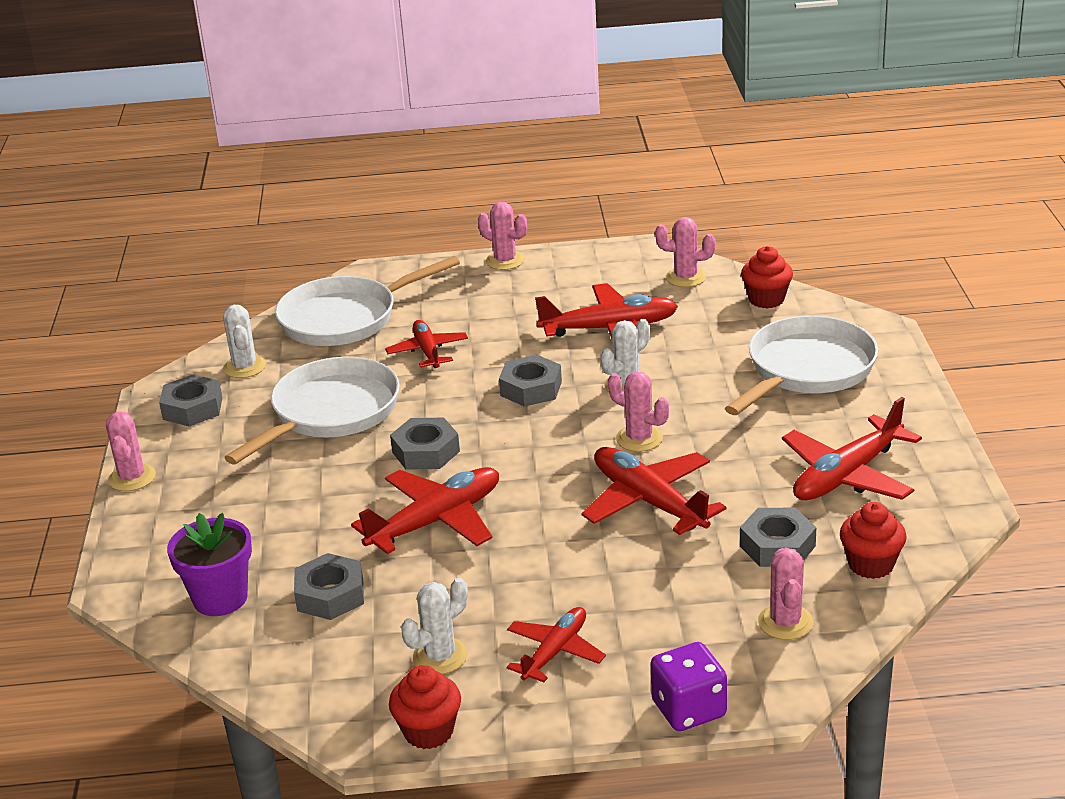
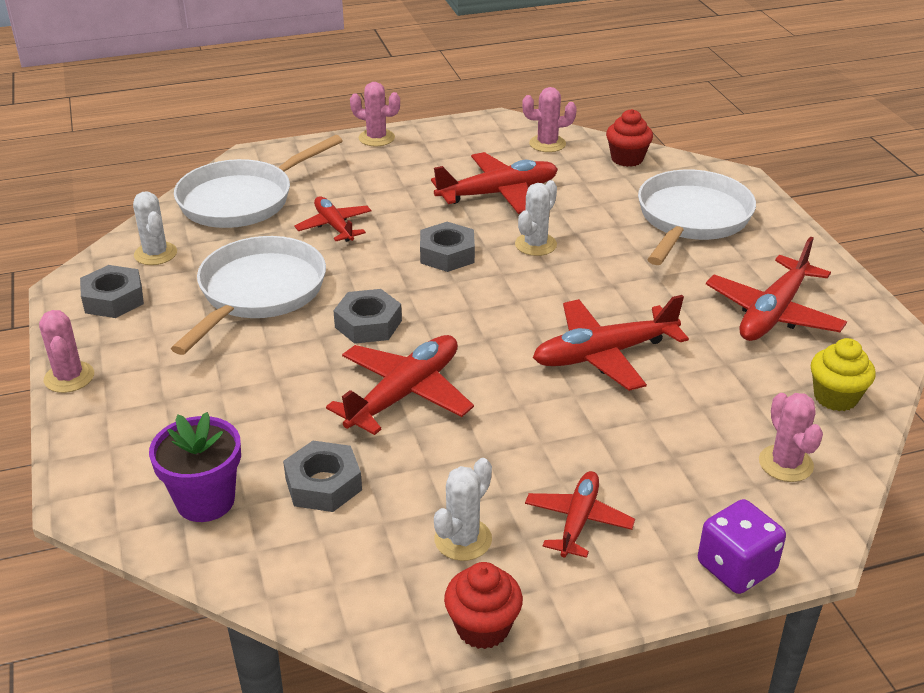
camera: 15 degrees left, 5 degrees up
red plane [581,447,726,535] -> red plane turned 60 degrees counterclockwise [533,295,689,391]
pink cactus [608,372,669,452] -> none
grey nut [740,508,816,567] -> none
red cupcake [840,502,907,579] -> yellow cupcake [811,338,876,411]

